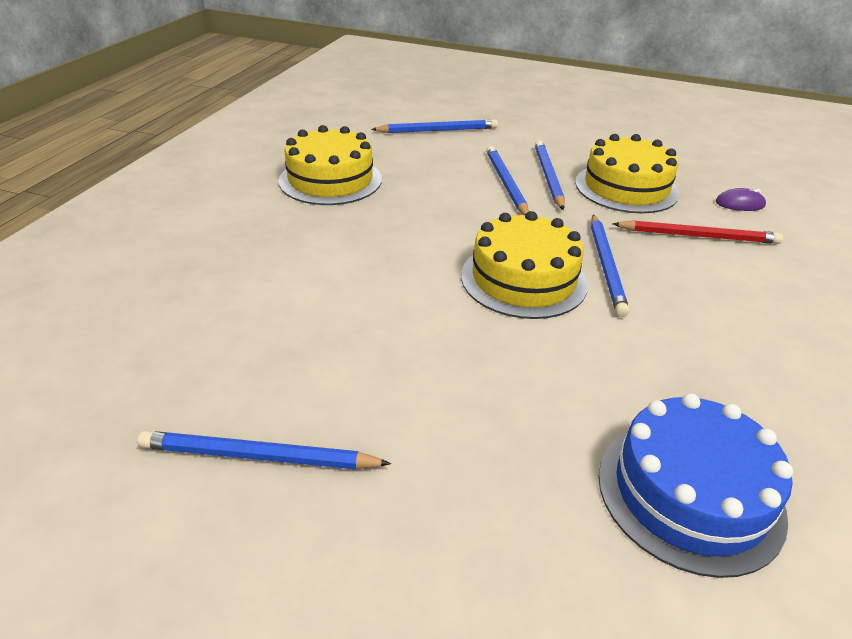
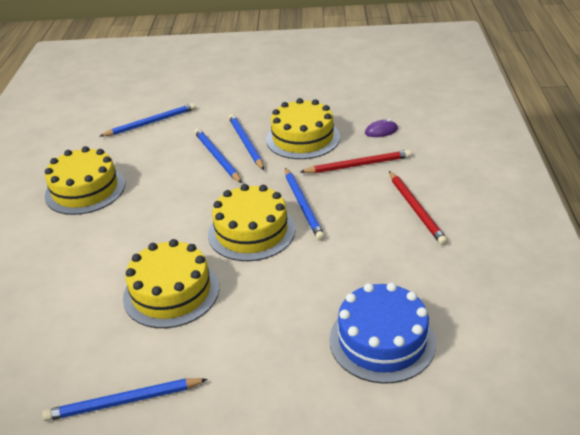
camera: 15 degrees left, 0 degrees up
none -> yellow cake [123,239,219,328]
none -> red pencil [389,171,448,245]

